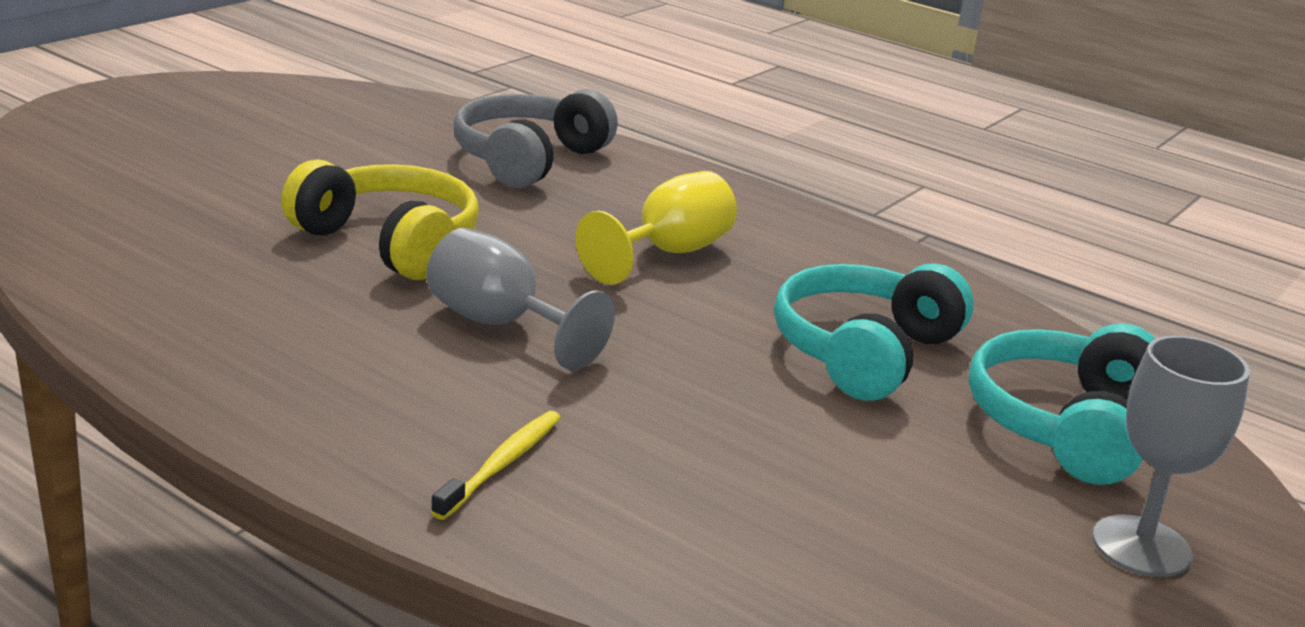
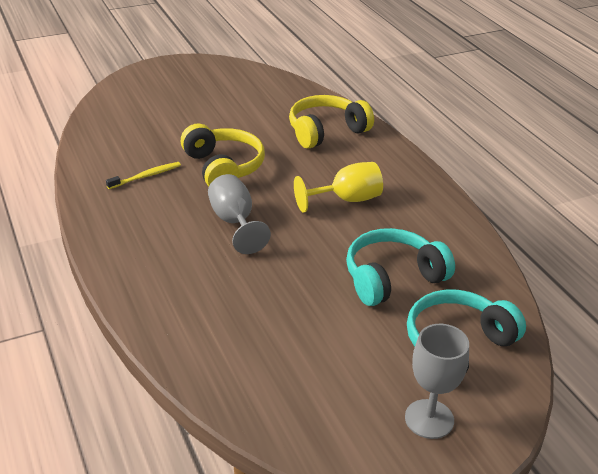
camera: 30 degrees right, 10 degrees up
yellow toothbrush [431,411,561,520] -> yellow toothbrush moved to [106,162,181,189]
grey headphones [454,89,618,188] -> yellow headphones [289,95,374,149]

